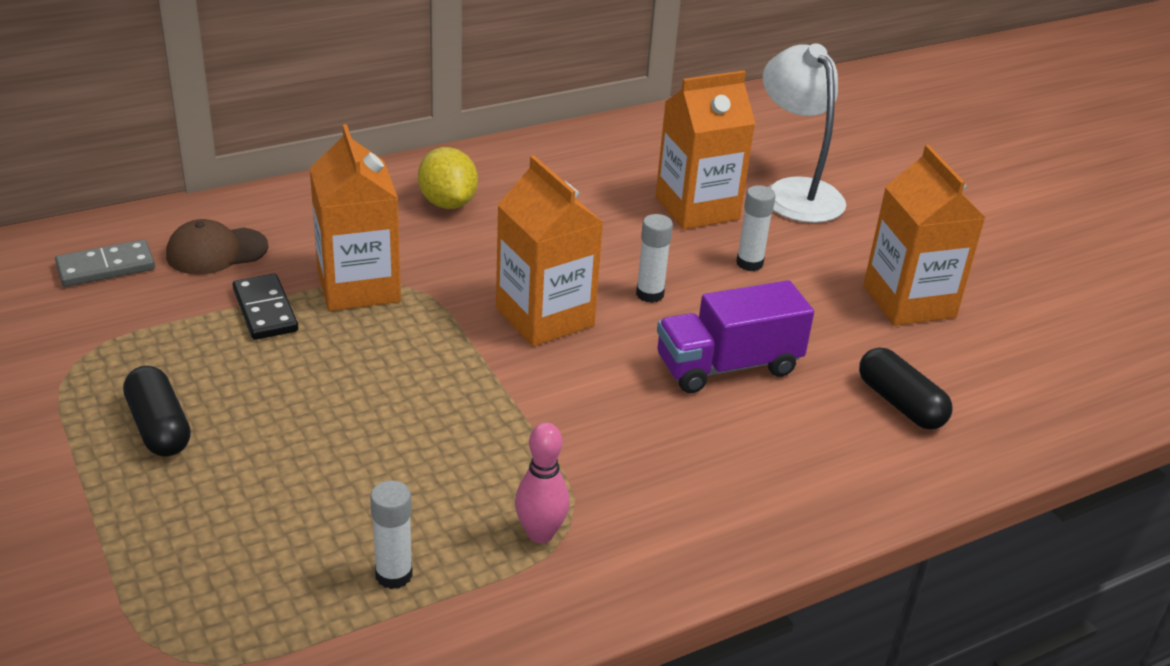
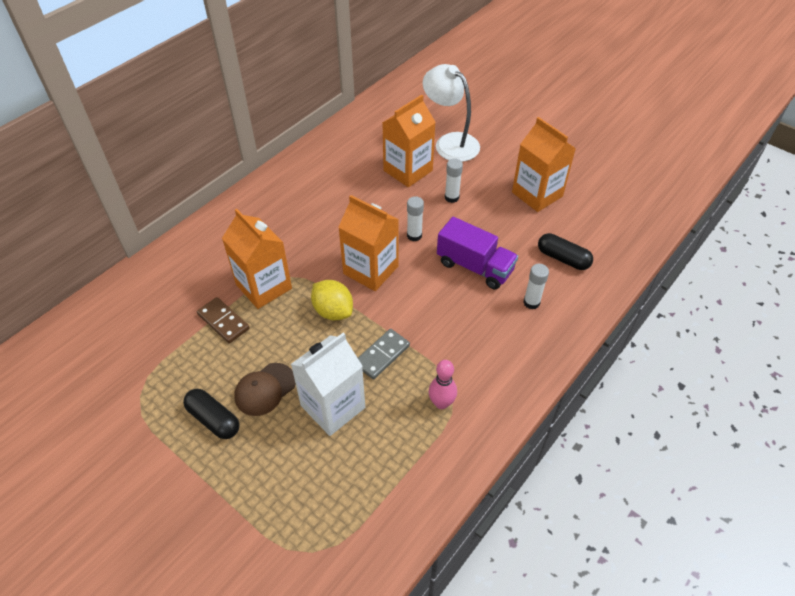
camera: 20 degrees left, 15 degrees up
grey domino [55,240,155,287] -> grey domino moved to [358,329,410,379]
brown cap [166,219,268,275] -> brown cap moved to [234,363,296,416]
black domino [233,273,298,340] -> brown domino [197,297,250,343]
white glue stick [370,480,413,589] -> white glue stick moved to [523,264,549,309]
yellow lemon [418,147,478,209] -> yellow lemon moved to [311,280,353,320]
purple truck [657,280,814,393] -> purple truck turned 105 degrees counterclockwise [437,217,518,290]
none -> white carton [291,332,365,436]

